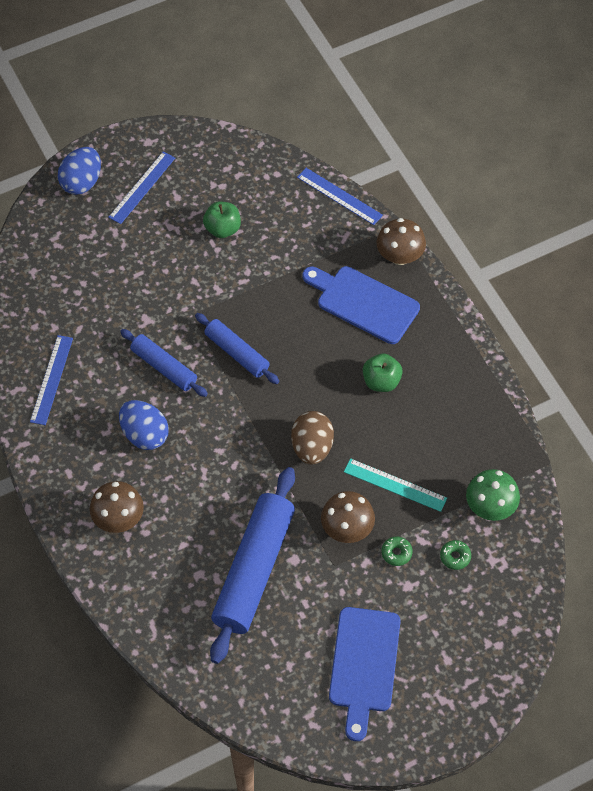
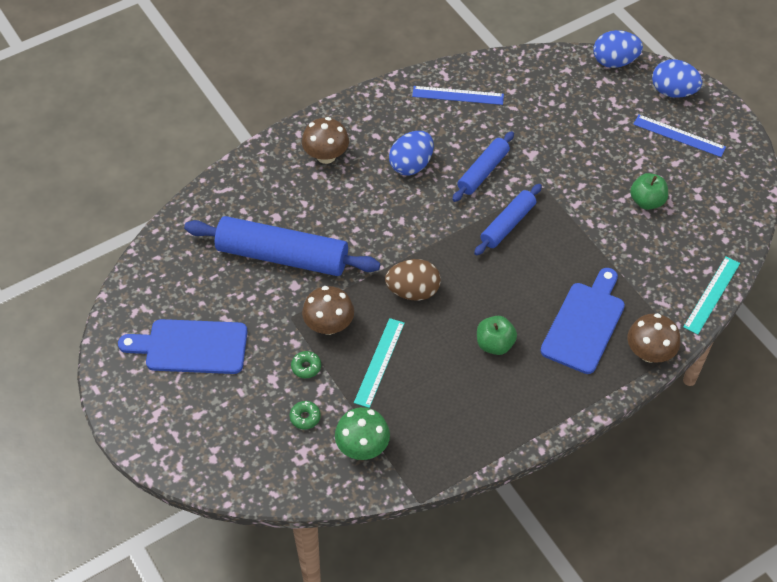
camera: 85 degrees right, 5 degrees down
blue ruler [297,168,383,225] -> turquoise ruler [683,257,740,335]
none -> blue egg [593,30,643,68]

